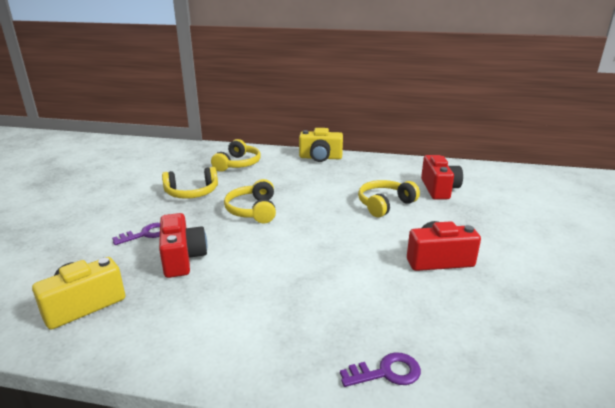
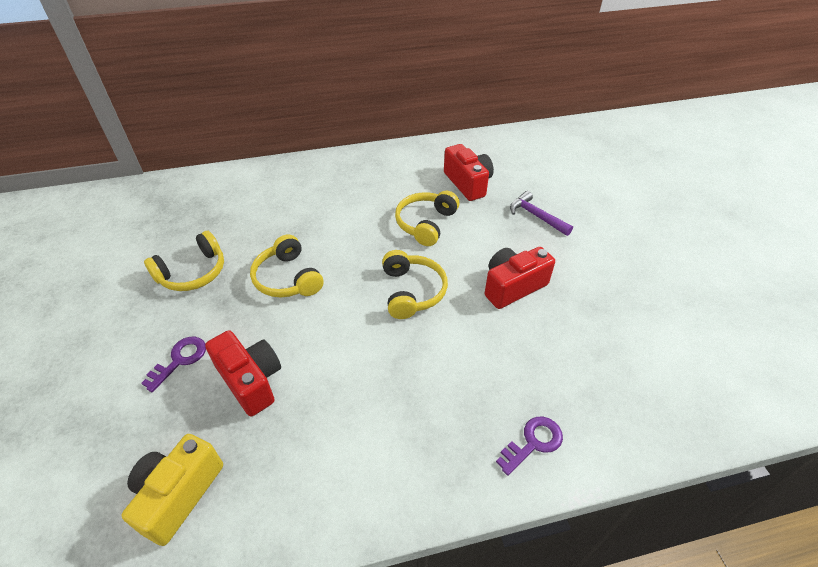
camera: 25 degrees left, 20 degrees up
yellow headphones [211,139,261,172] -> yellow headphones moved to [382,250,448,319]
yellow camera [299,128,343,162] -> none
none -> purple hammer [510,191,573,236]

